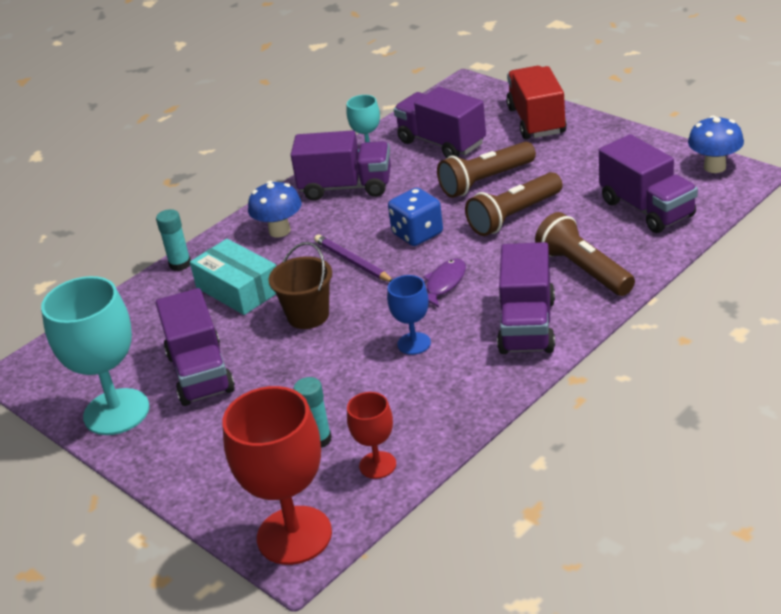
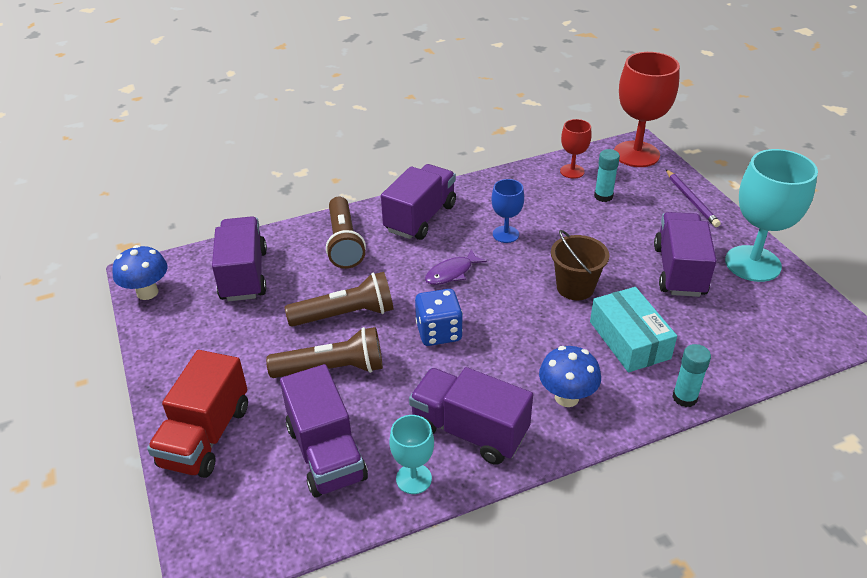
camera: 160 degrees left, 5 degrees up
purple pencil [314,234,393,282] -> purple pencil moved to [666,169,721,227]

